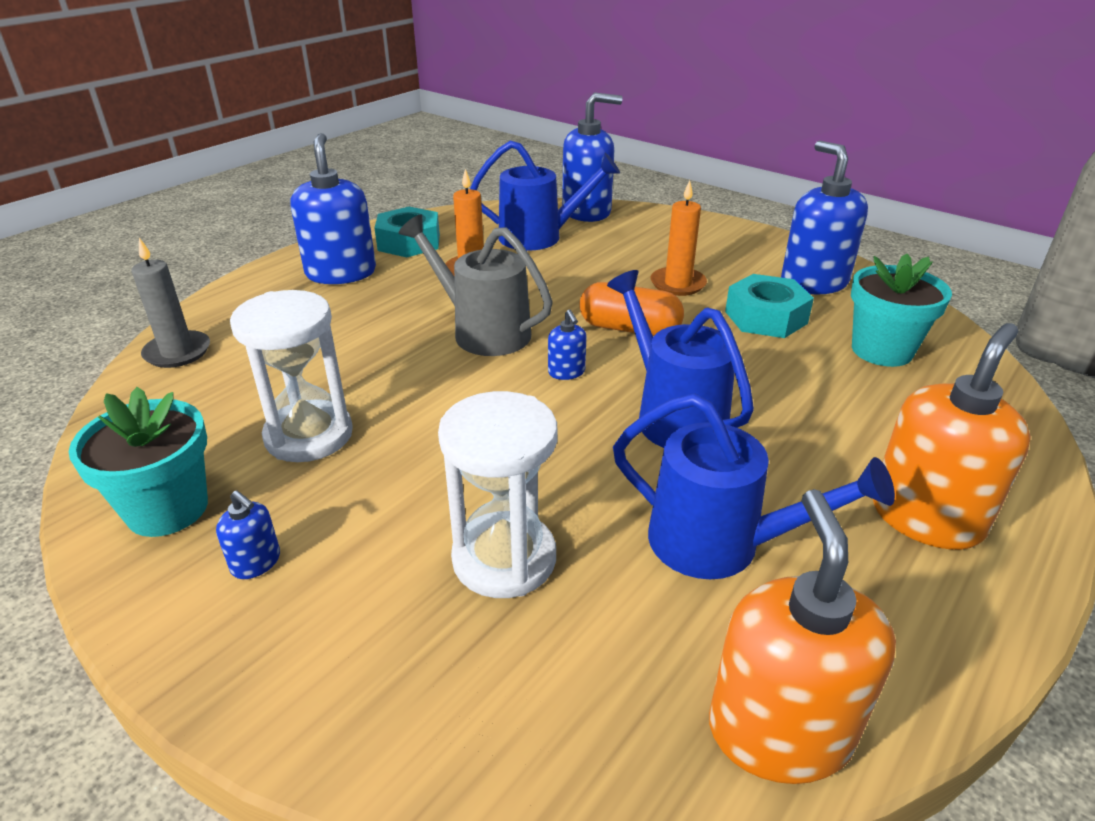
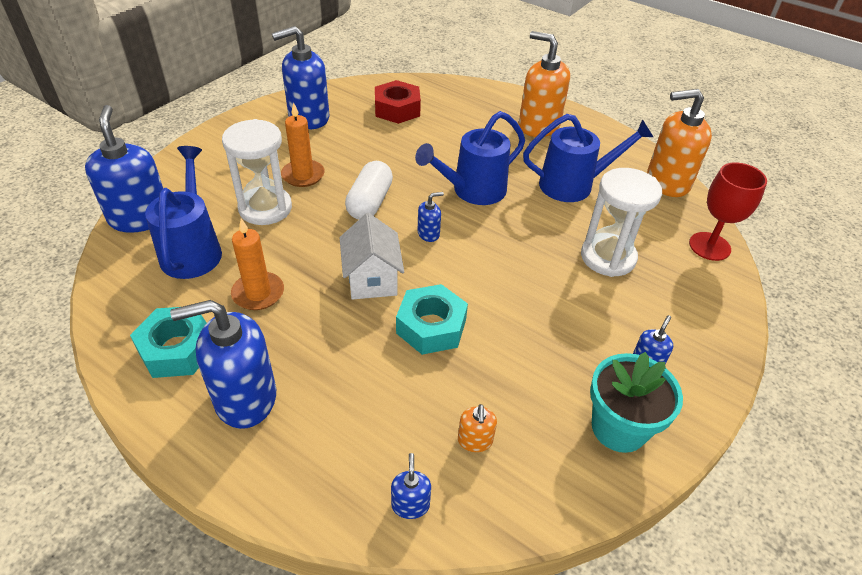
camera: 95 degrees left, 10 degrees up
grey candle [131,238,210,368] -> blue soap dispenser [391,453,431,519]
white hourglass [230,290,353,462] -> white hourglass moved to [222,119,292,225]
grey watering can [399,214,553,356] -> white house [340,213,404,300]
orange capsule [579,282,684,336] -> white capsule [345,161,393,220]
blue watering can [613,393,895,579] -> blue watering can turned 60 degrees clockwise [523,114,653,202]
turquoise nut [725,274,814,338] -> turquoise nut moved to [396,284,468,355]
turquoise flower pot [851,254,952,367] -> red nut [375,80,421,124]
none -> orange soap dispenser [458,404,497,452]
none -> red goblet [689,162,767,261]

